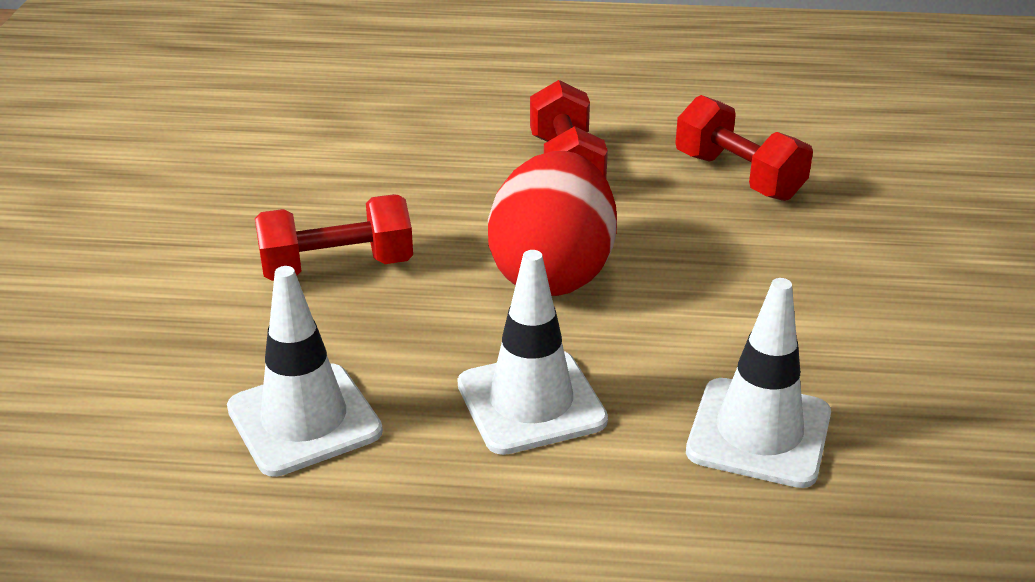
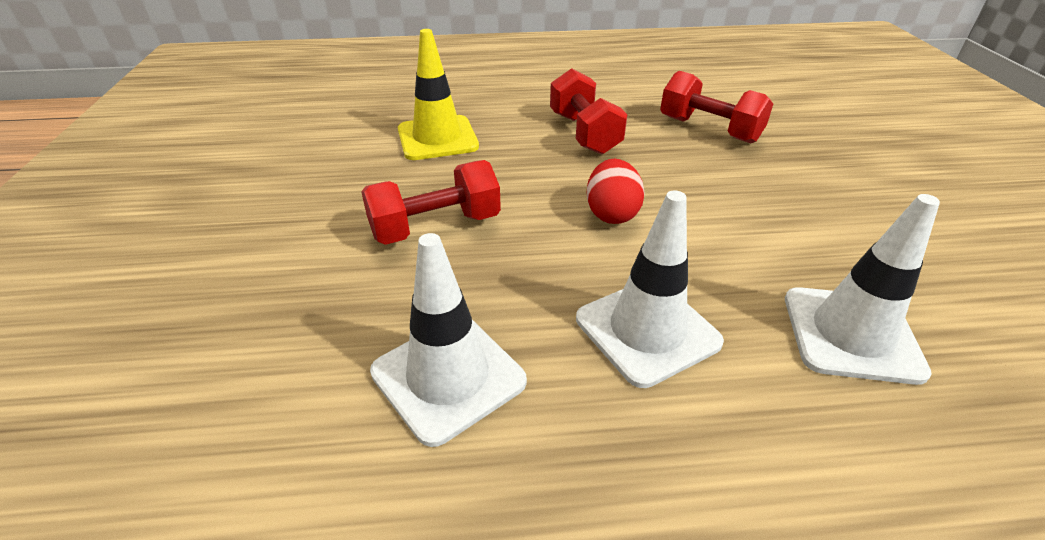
camera: 10 degrees left, 5 degrees up
red egg [488,151,617,296] -> red egg [587,159,645,224], size x0.55
none -> yellow traffic cone [398,29,479,160]

